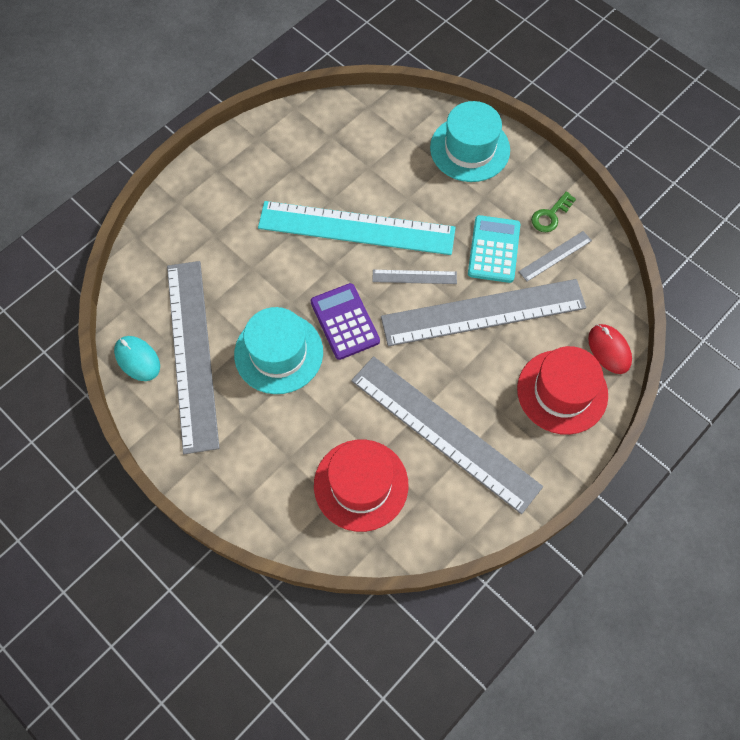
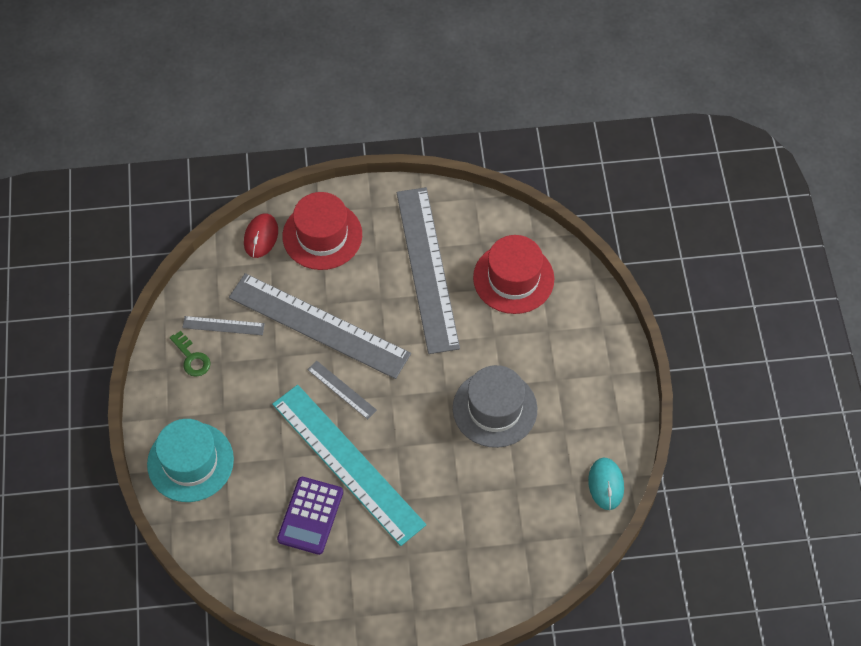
camera: 140 degrees left, 5 degrees down
grey ruler [167,261,219,454] -> none
turquoise hat [234,307,323,394] -> grey hat [453,365,537,448]
purple calculator [311,283,380,360] -> purple calculator moved to [277,477,343,555]
turquoise calculator [468,215,520,283] -> none
green key [531,191,576,232] -> green key turned 60 degrees clockwise [170,331,210,377]

